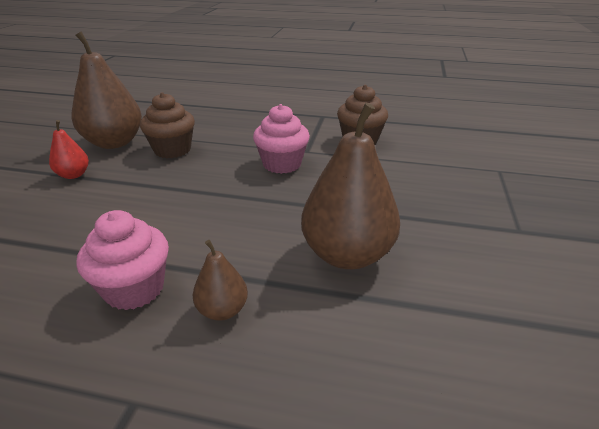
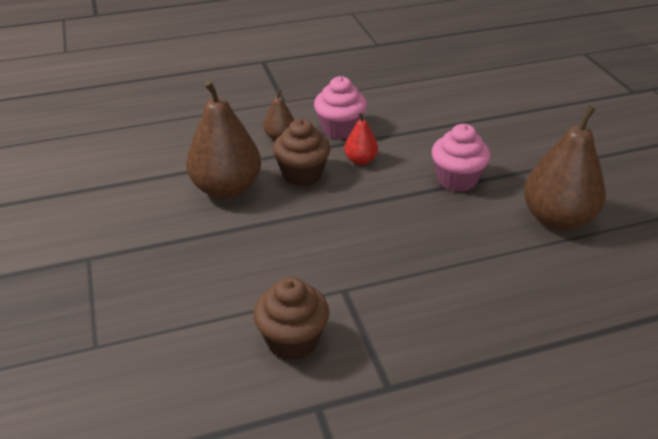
camera: 150 degrees right, 5 degrees up
red pear [49,120,89,179] -> red pear moved to [344,112,378,165]
brown cupcake [140,92,195,158] -> brown cupcake moved to [273,119,331,186]
pink cupcake [253,104,310,174] -> pink cupcake moved to [432,124,491,192]

